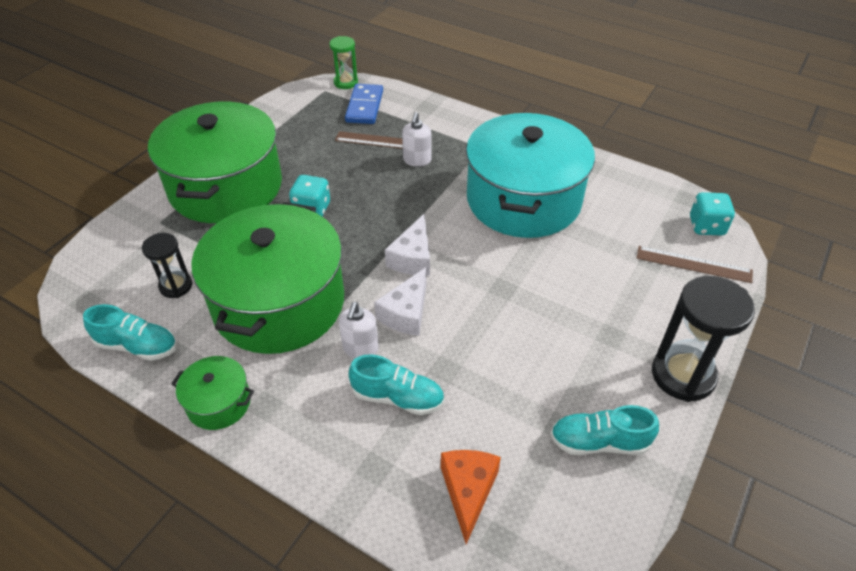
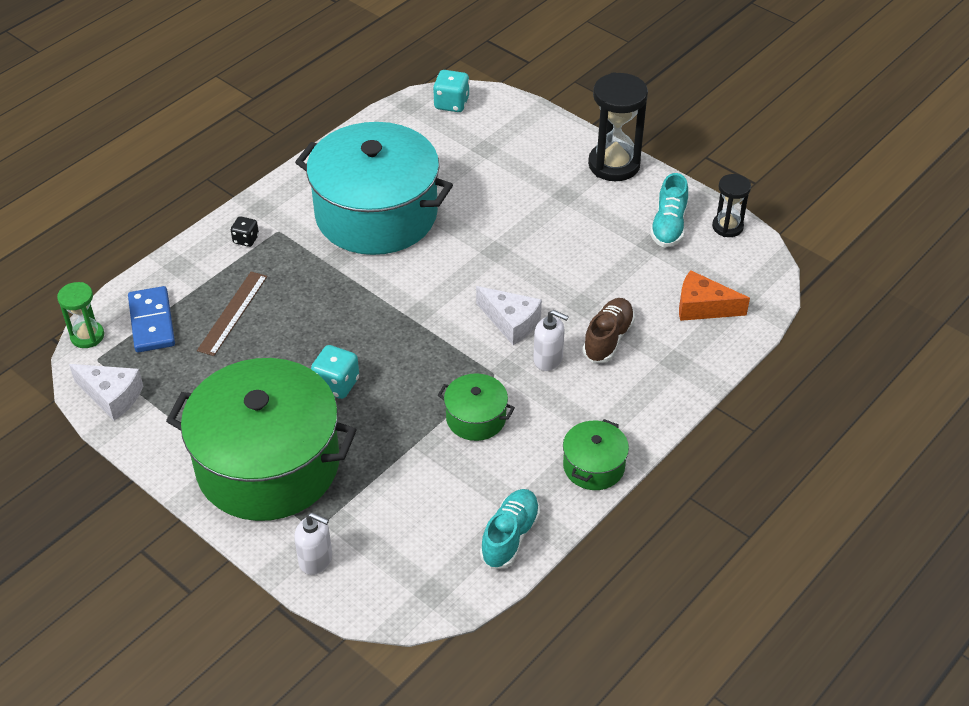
camera: 80 degrees left, 0 degrees up
black hourglass [142,233,192,298] -> black hourglass moved to [712,174,751,237]
green pot [191,202,344,354] -> green pot [438,373,515,441], size x0.43
blue domino [345,84,383,124] -> blue domino turned 60 degrees clockwise [128,286,175,353]
turquoise shoe [349,354,444,415] -> brown shoe [582,298,635,363]
white cheese [385,214,430,276] -> white cheese moved to [69,364,143,421]
white soap dispenser [402,112,432,167] -> white soap dispenser moved to [294,513,332,575]
brown ruler [637,246,753,283] -> none
none -> black dice [231,216,259,247]

